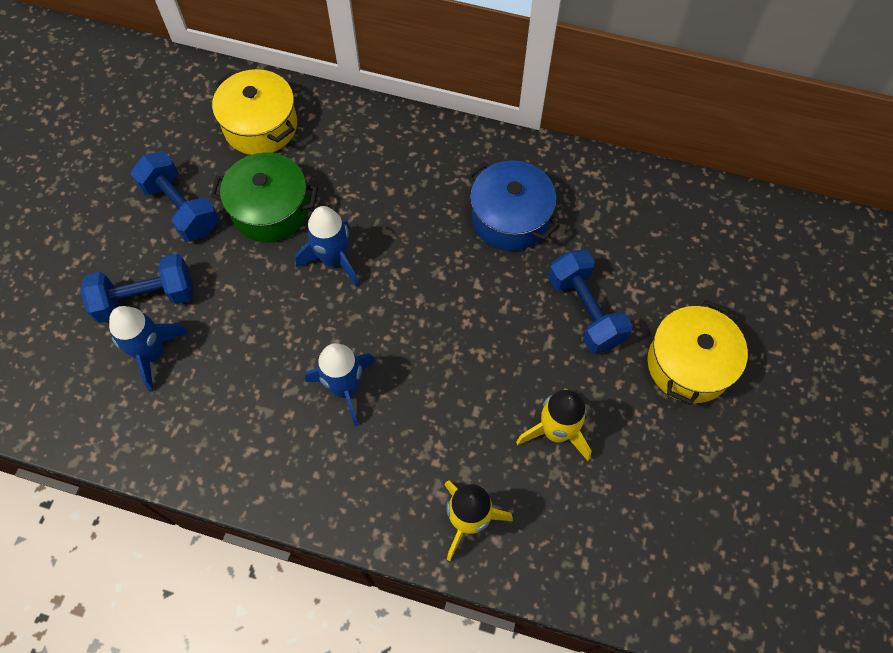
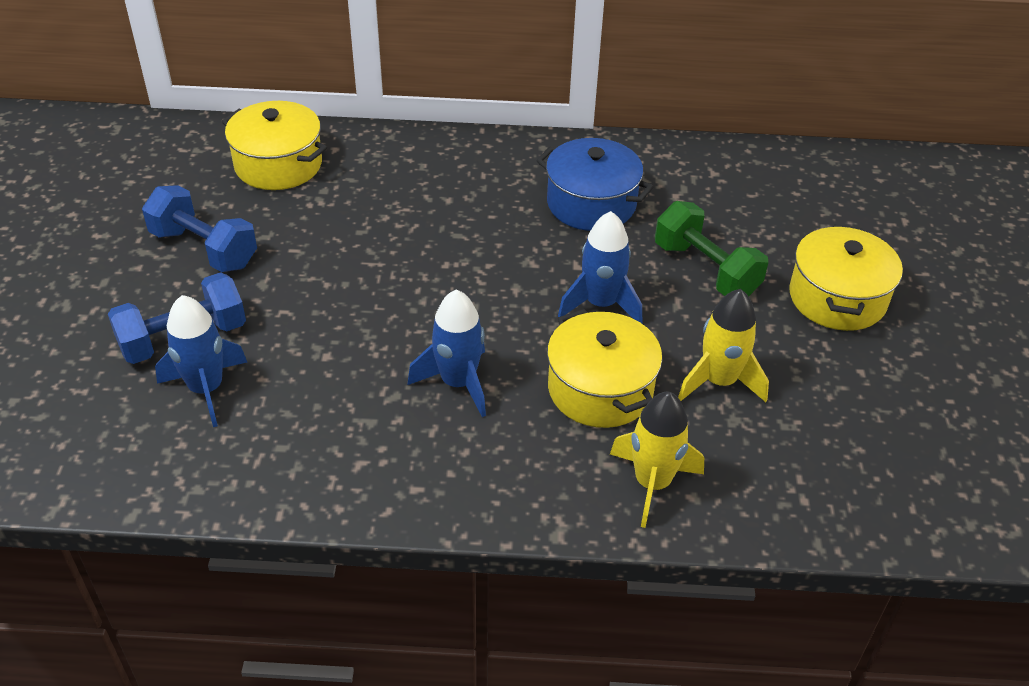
camera: 15 degrees left, 20 degrees down
green pot [210,152,318,242] -> none
blue rocket [295,206,359,287] -> blue rocket moved to [558,211,642,323]
blue dumbbell [548,250,633,354] -> green dumbbell [655,201,768,296]
none -> yellow pot [547,309,662,428]

